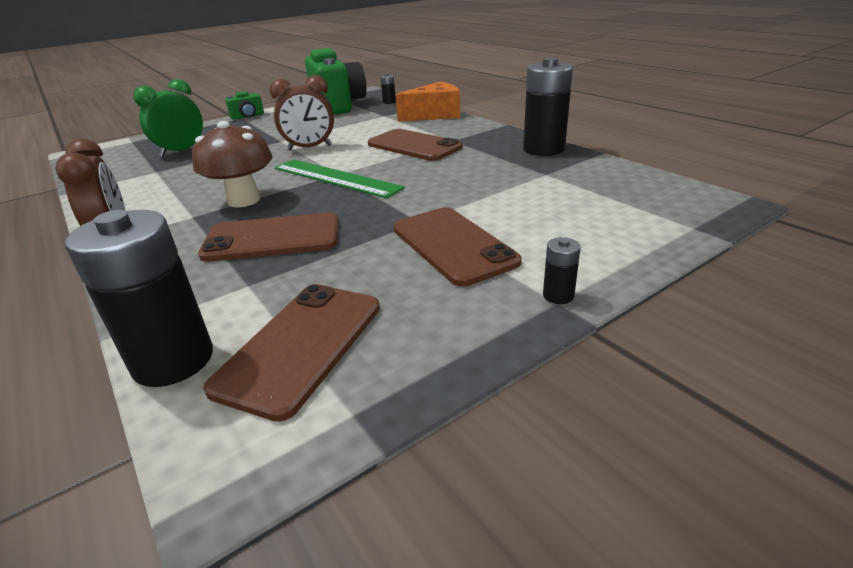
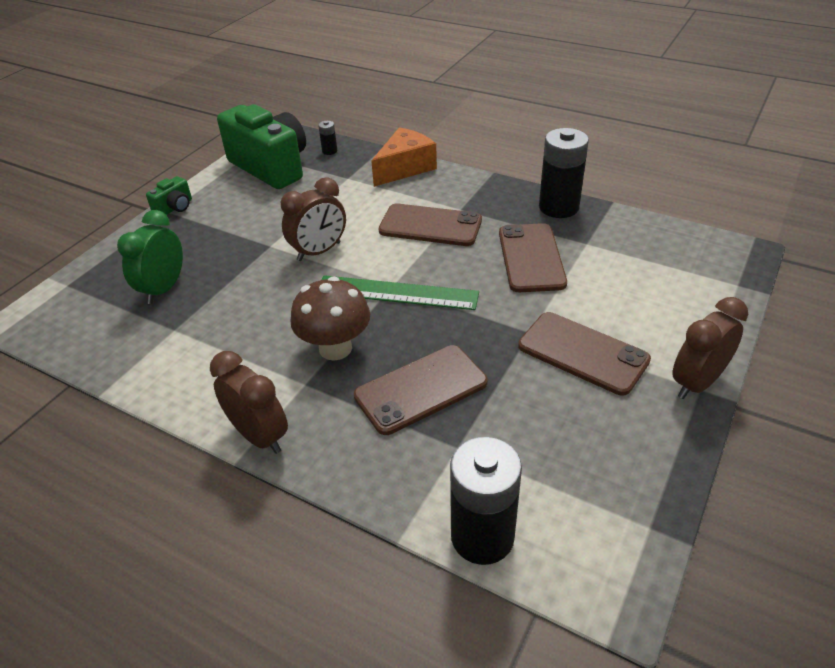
camera: 25 degrees left, 10 degrees up
brown phone [203,284,380,422] -> brown phone moved to [499,223,567,292]
black battery [543,237,581,304] -> brown clock [672,297,748,399]

